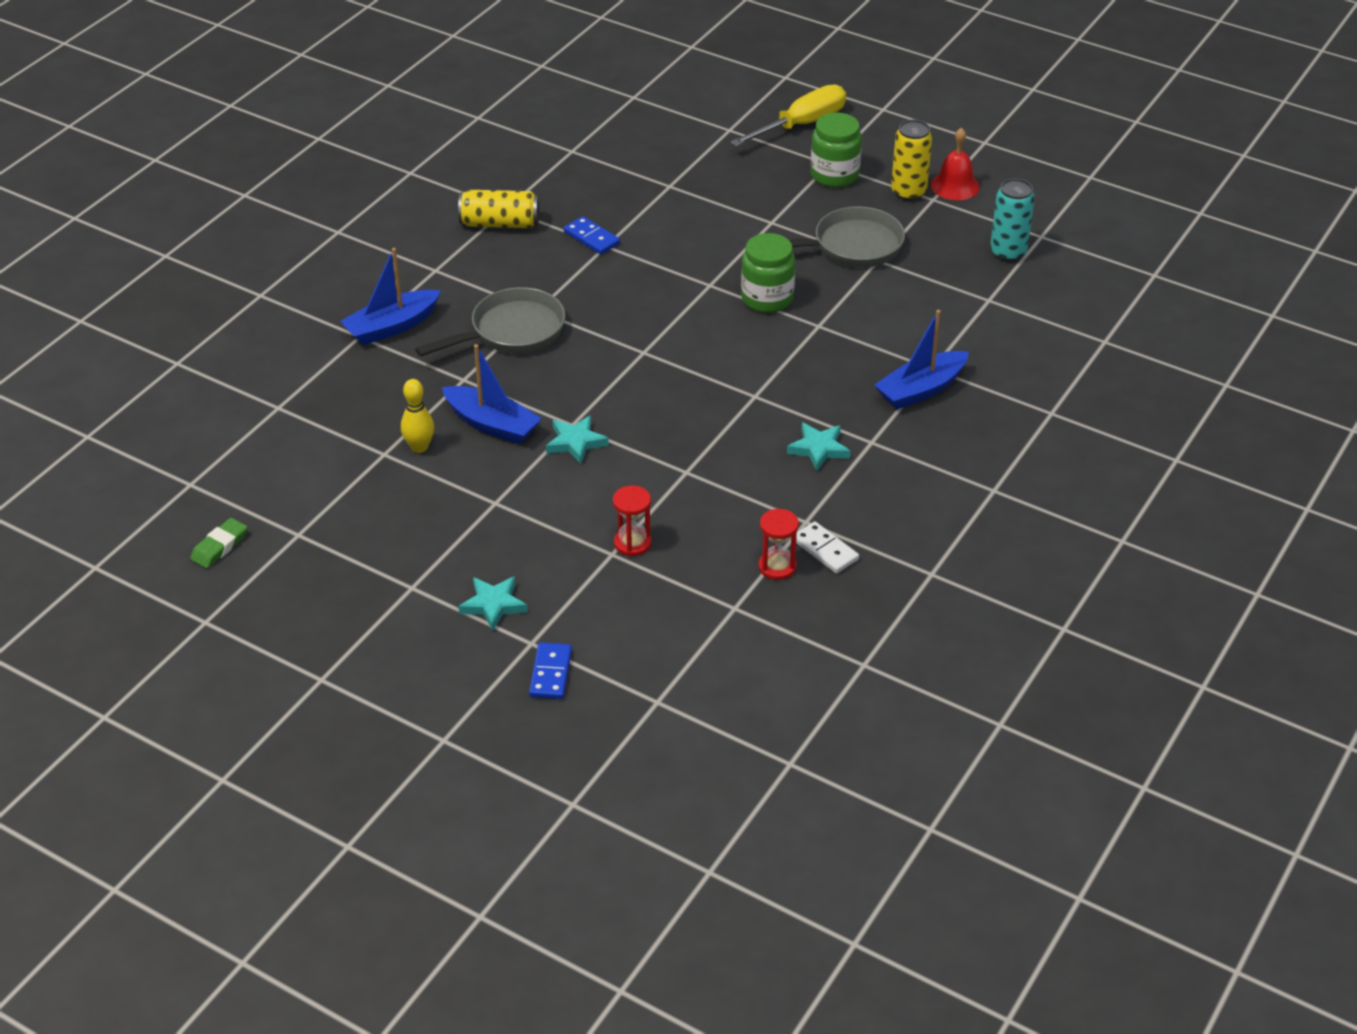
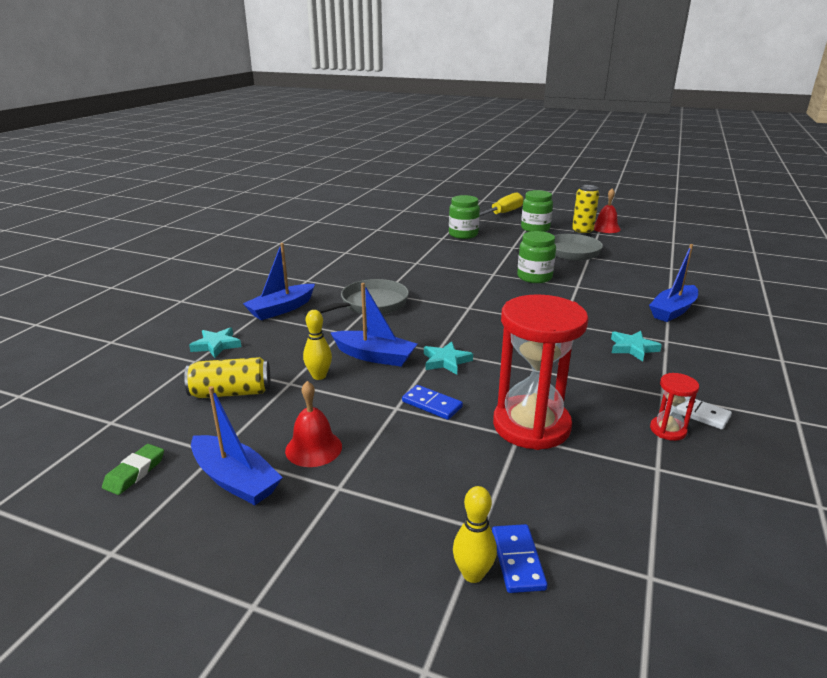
camera: 10 degrees left, 15 degrees down
yellow can [458,190,540,228] -> yellow can moved to [184,357,270,398]
turquoise star [458,576,528,631] -> turquoise star moved to [189,327,241,358]
blue domino [564,216,620,254] -> blue domino moved to [402,385,463,420]
red hourglass [613,485,652,556] -> red hourglass [493,294,588,450], size x2.25
turquoise can [990,178,1035,262] -> none
none -> blue boat [191,386,283,505]
none -> red bell [285,381,342,467]
none -> green jar [449,195,480,239]
none -> yellow bowling pin [453,486,497,583]

